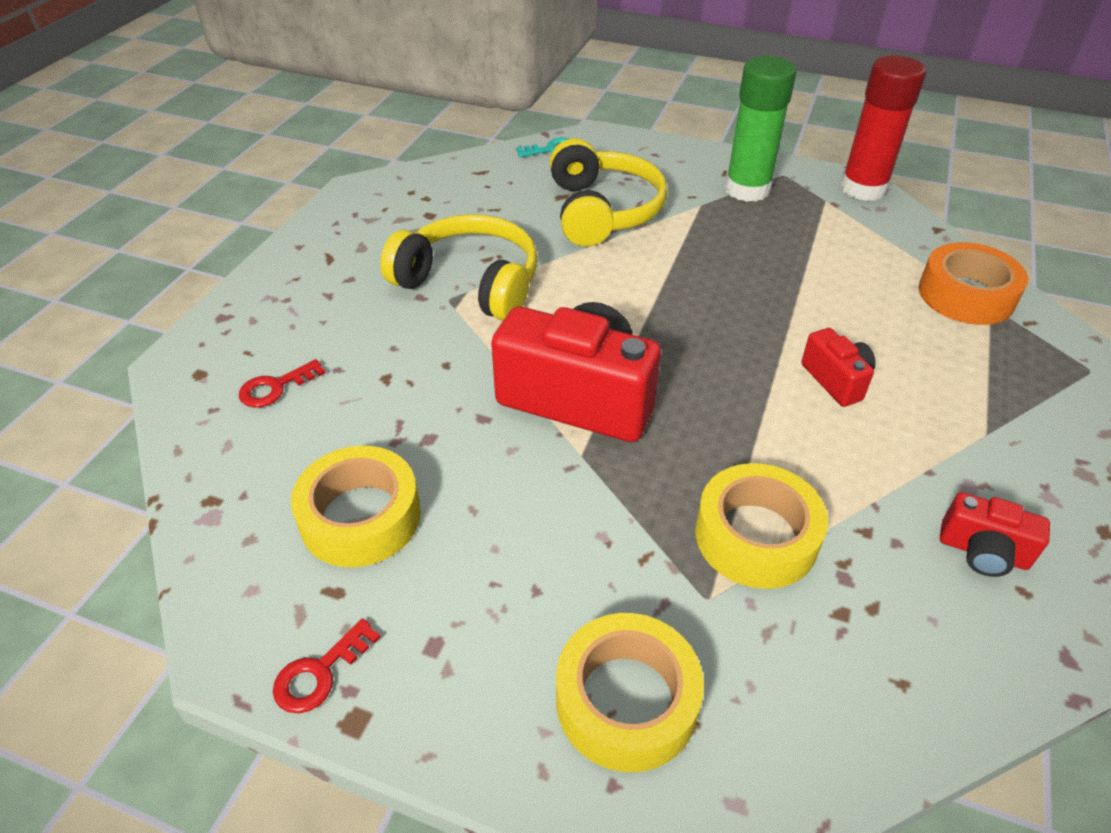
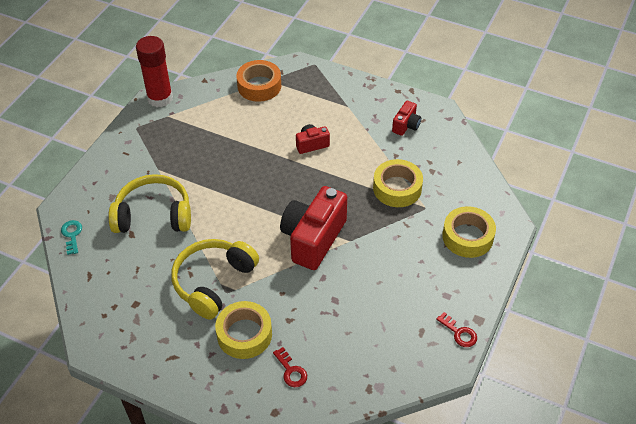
camera: 85 degrees left, 5 degrees up
yellow tape [291,446,421,567] -> yellow tape moved to [215,301,272,359]
green glue stick [725,56,796,202] -> none

